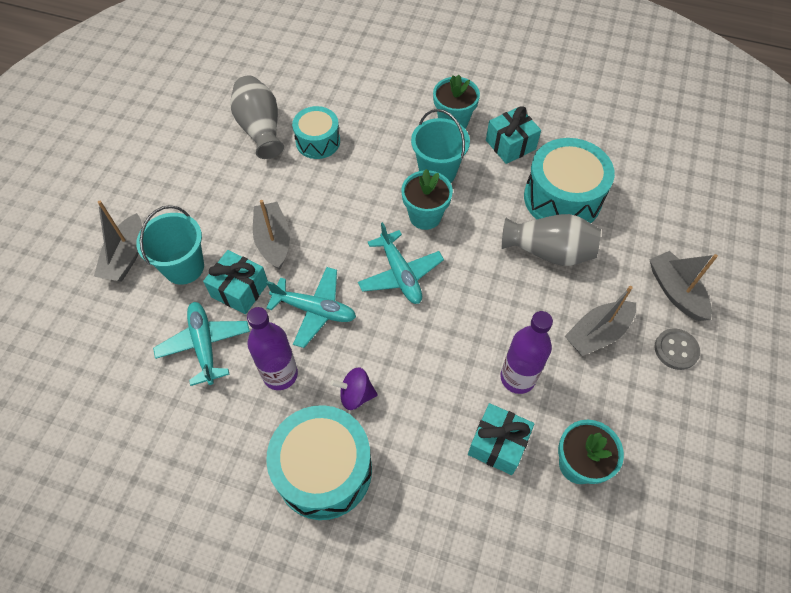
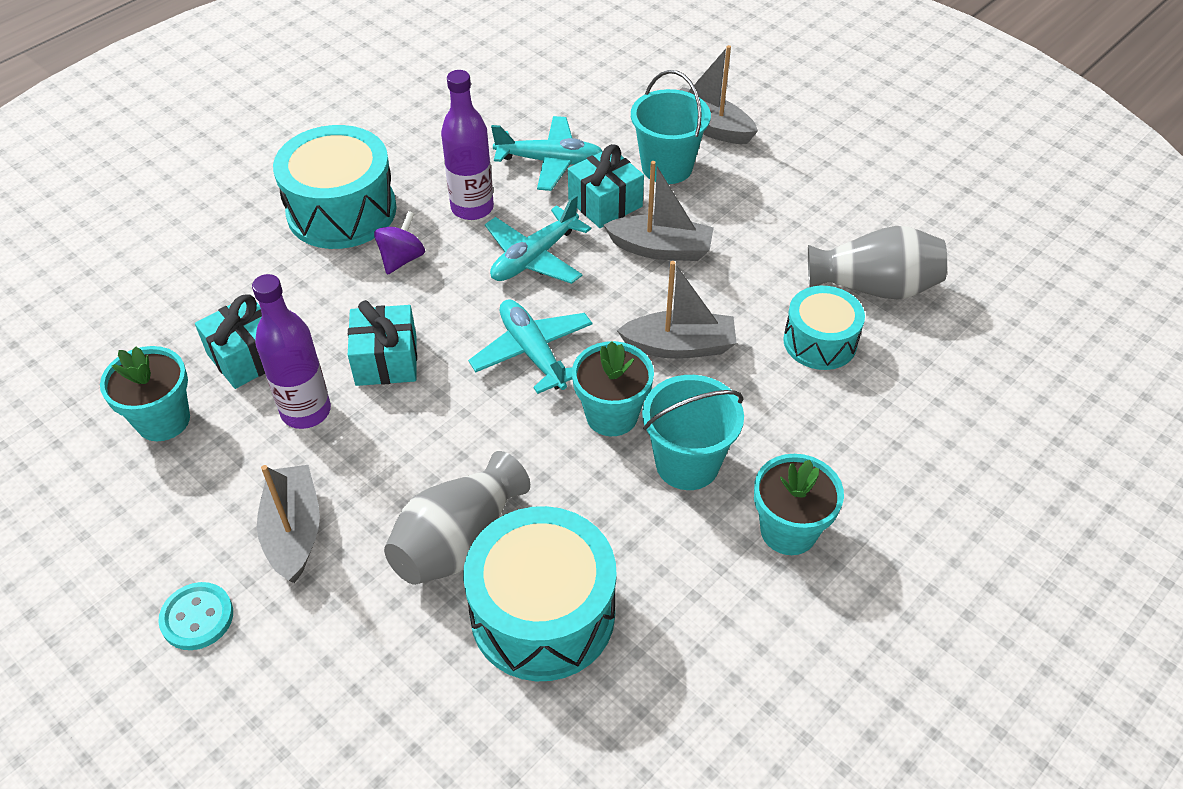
camera: 115 degrees right, 10 degrees down
turquoise plane [358,222,444,304] -> turquoise plane turned 60 degrees clockwise [468,299,593,394]
turquoise gift [486,106,541,164] -> turquoise gift moved to [348,300,417,386]
grey boat [650,251,718,321] -> grey boat moved to [617,261,737,359]
grey button [654,328,700,370] -> turquoise button [158,582,233,650]

